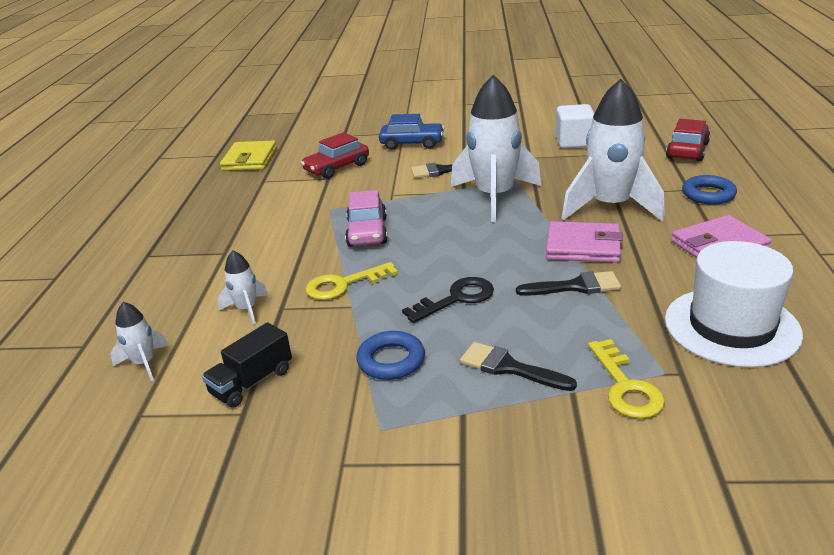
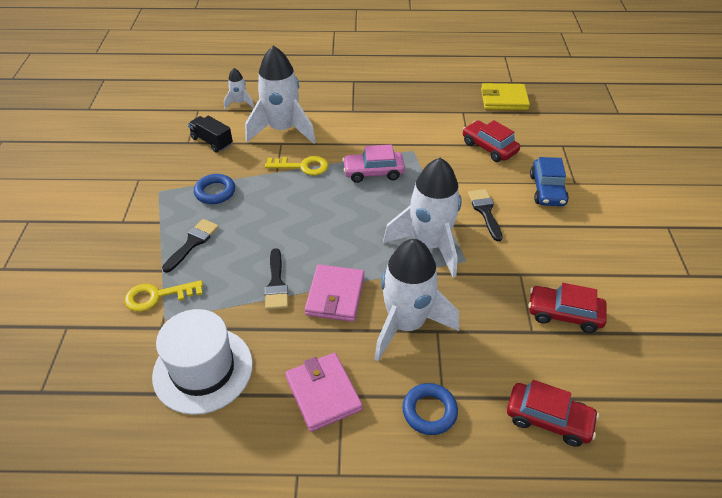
camera: 85 degrees right, 15 degrees up
white rocket [217,250,268,325] -> white rocket [245,45,316,144], size x2.21
yellow key [305,262,398,300] -> yellow key turned 120 degrees clockwise [265,156,328,175]
black key [402,277,494,323] -> none
white cube [556,104,594,149] -> red car [528,283,607,333]

